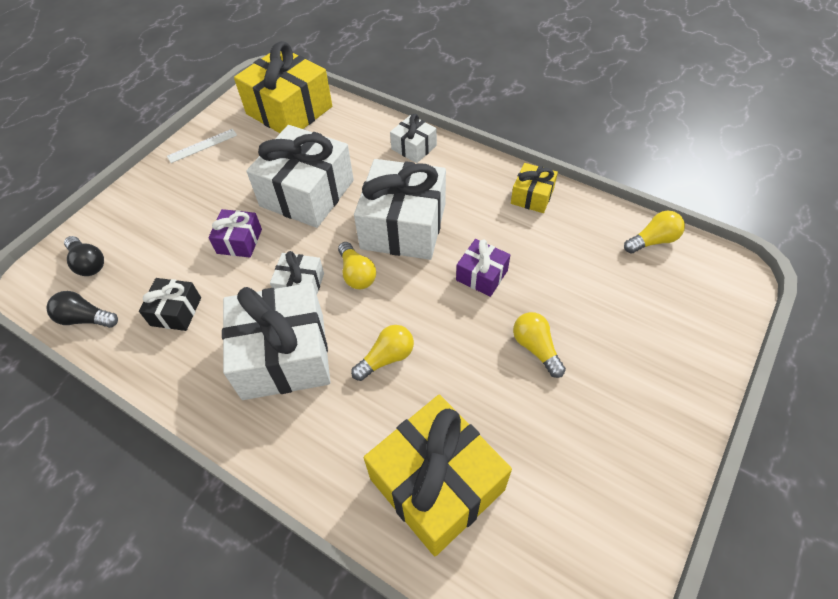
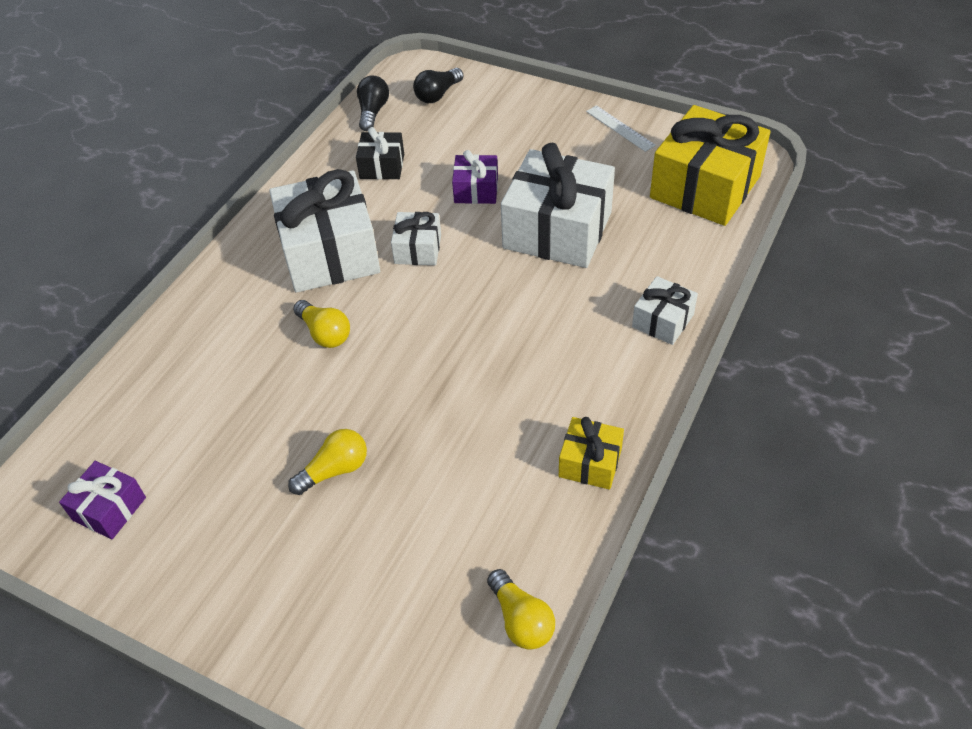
camera: 85 degrees right, 5 degrees down
yellow light bulb [338,242,376,289] -> none
white gift [354,159,446,260] -> none
yellow gift [364,395,512,556] -> none
purple gift [456,239,510,297] -> purple gift moved to [59,461,146,539]

